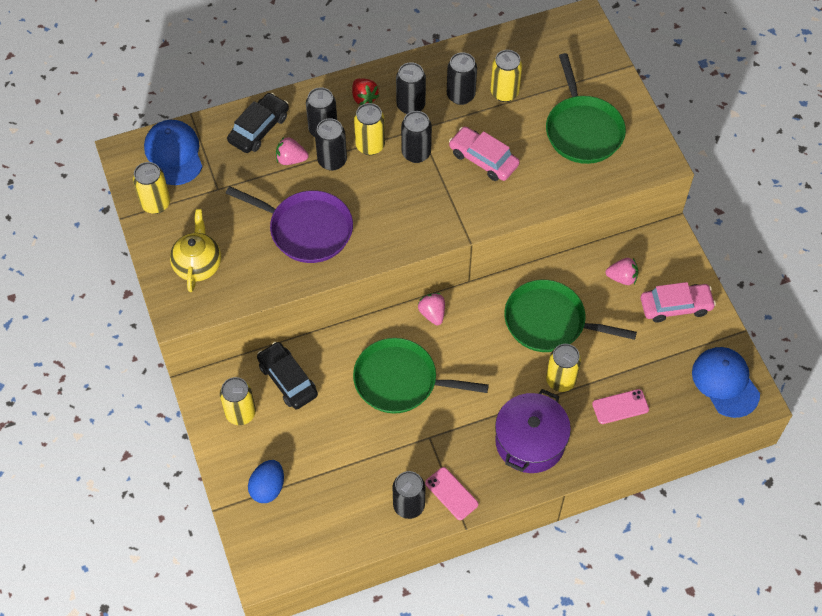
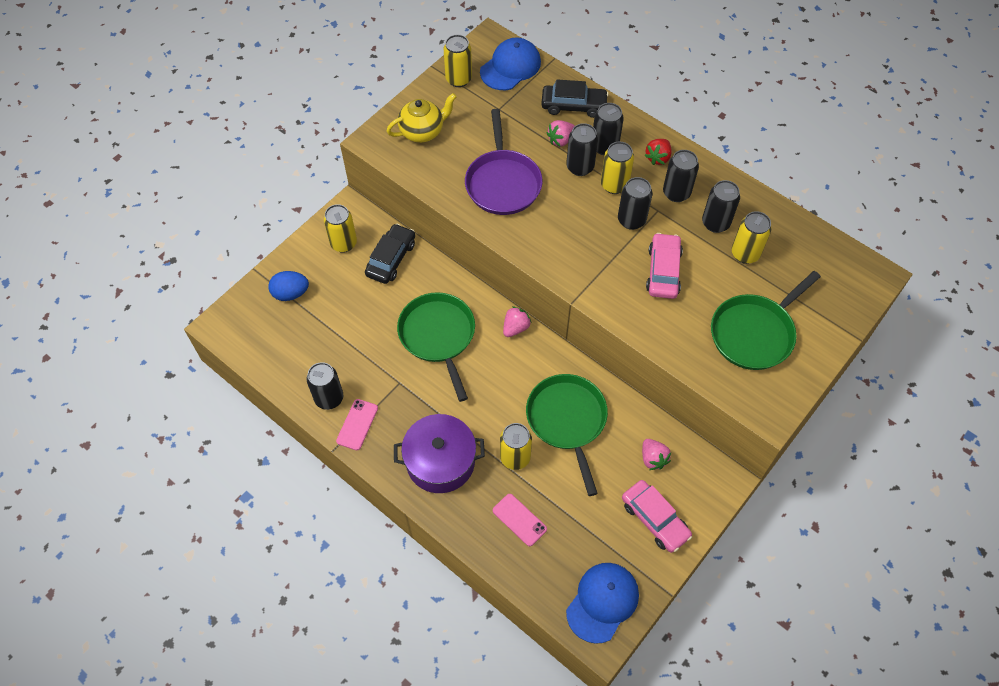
camera: 60 degrees right, 0 degrees up
pink strawberry [276,137,309,165] -> pink strawberry turned 105 degrees counterclockwise [547,120,575,147]

